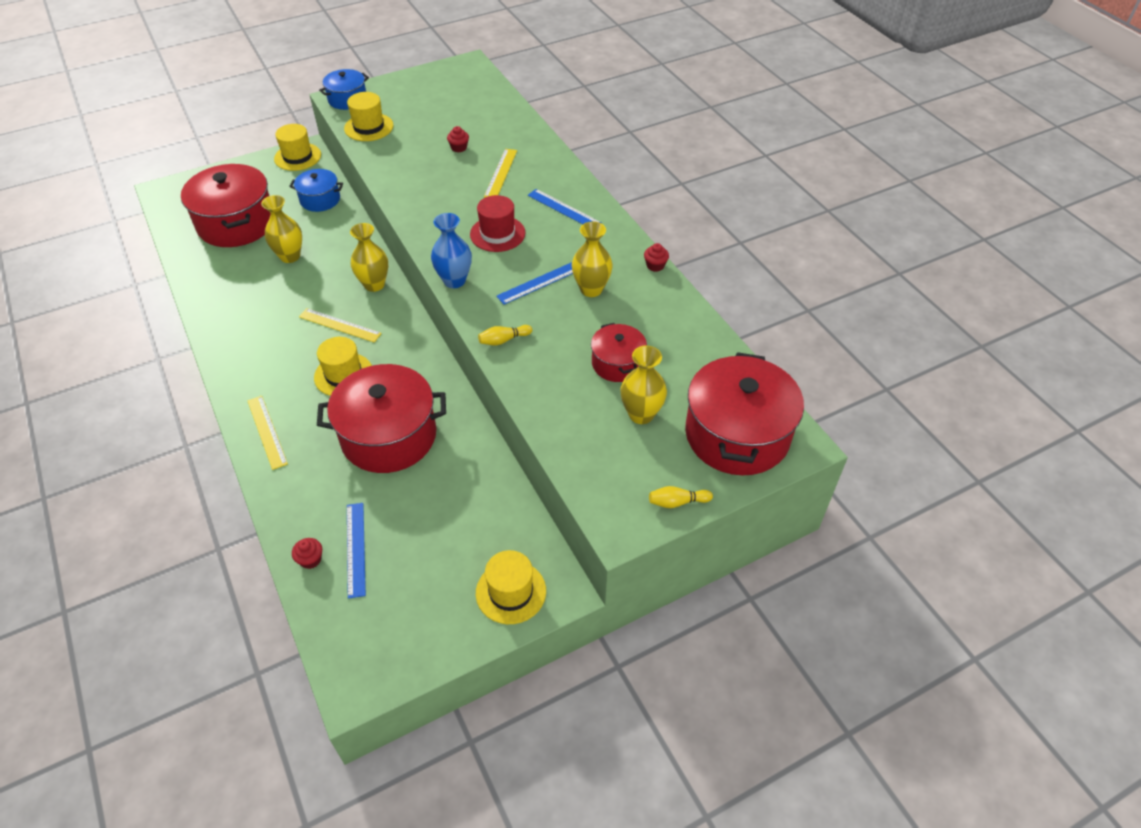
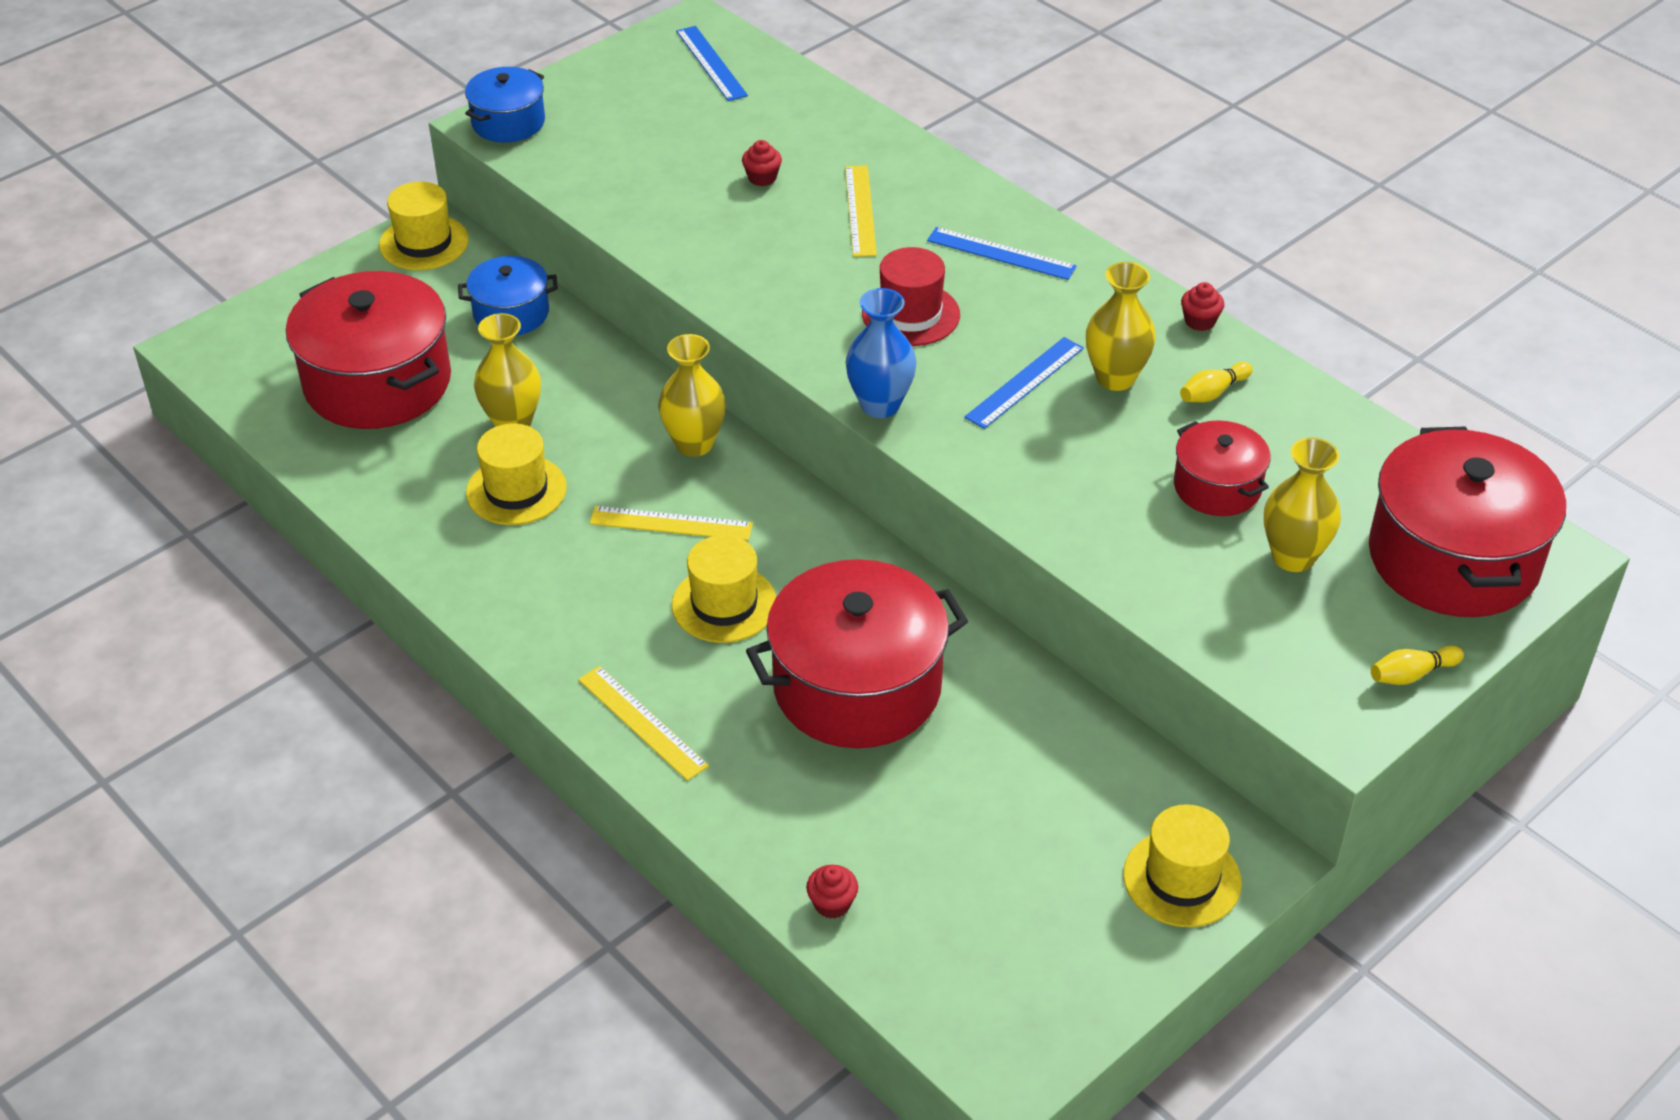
camera: 15 degrees left, 5 degrees down
yellow hat [344,92,393,141] -> yellow hat moved to [466,423,567,525]
blue ruler [347,503,366,599] -> blue ruler moved to [676,26,748,101]
yellow bowling pin [478,325,532,345] -> yellow bowling pin moved to [1180,362,1253,402]

